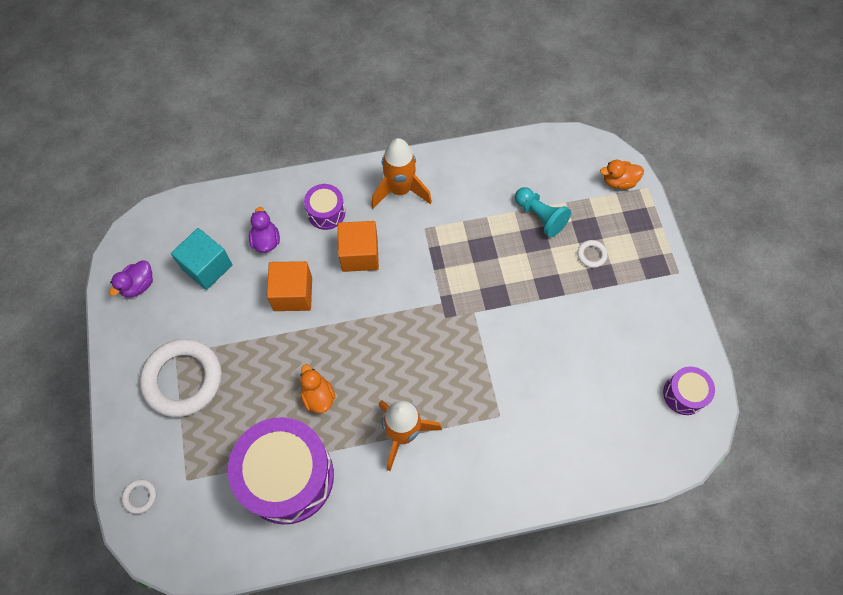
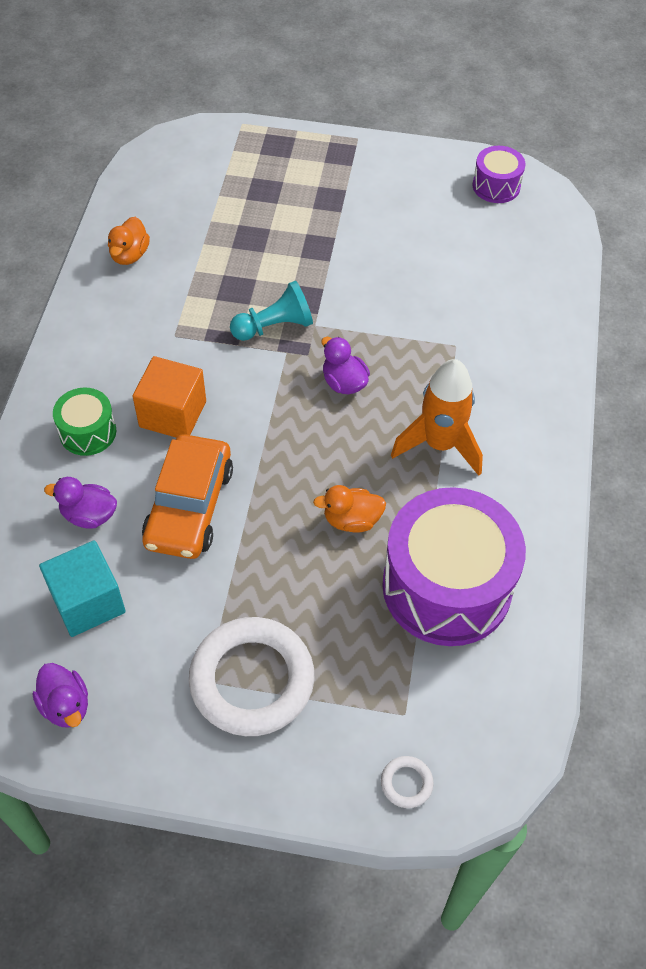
camera: 70 degrees left, 10 degrees down
orange cube [267,261,312,311] -> orange car [142,434,233,559]
purple drum [304,184,345,230] -> green drum [53,388,116,456]
orange rocket [371,138,432,208] -> none
turquoise pawn [515,187,571,237] -> turquoise pawn moved to [230,280,313,341]
white ring [577,240,608,268] -> none
orange duck [600,160,644,189] -> orange duck moved to [108,217,150,265]
none -> purple duck [321,337,370,394]

